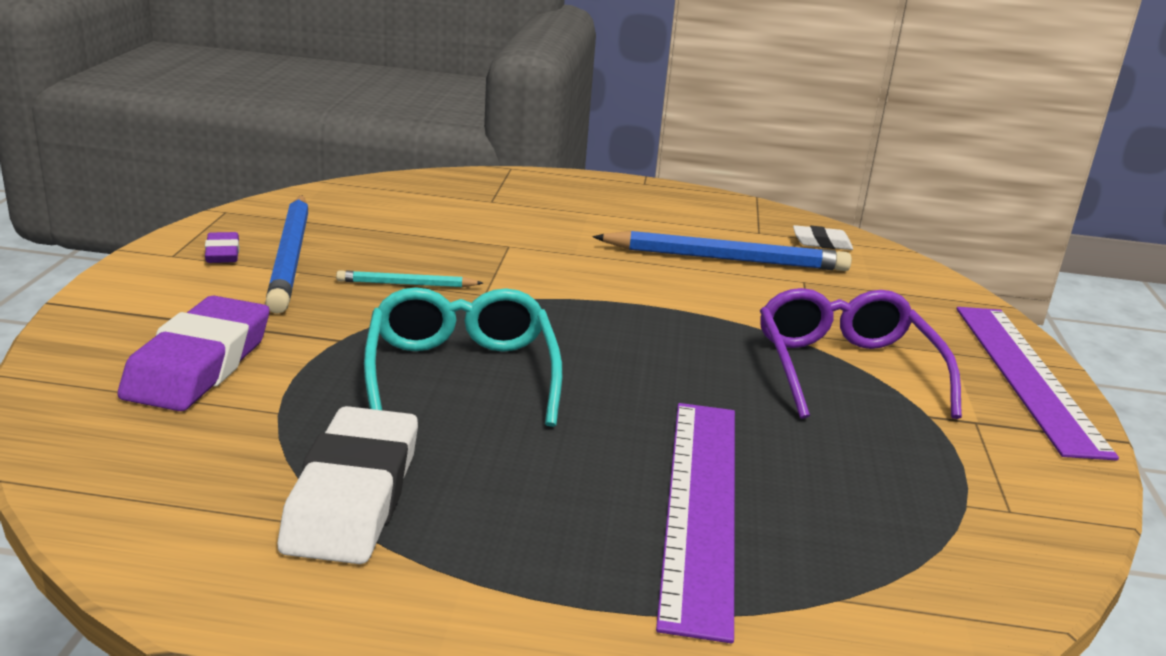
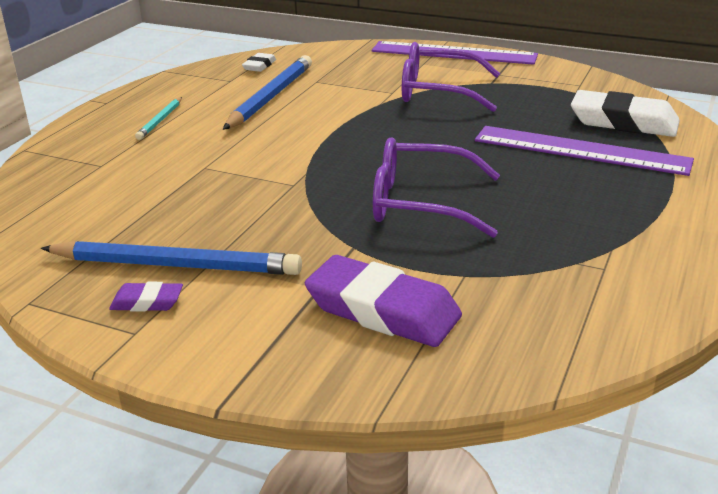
camera: 70 degrees left, 5 degrees up
white eraser [278,406,418,564] -> white eraser moved to [571,90,680,137]
turquoise pencil [336,270,483,287] -> turquoise pencil moved to [135,97,182,140]
turquoise glasses [364,287,562,427] -> purple glasses [373,137,500,238]

